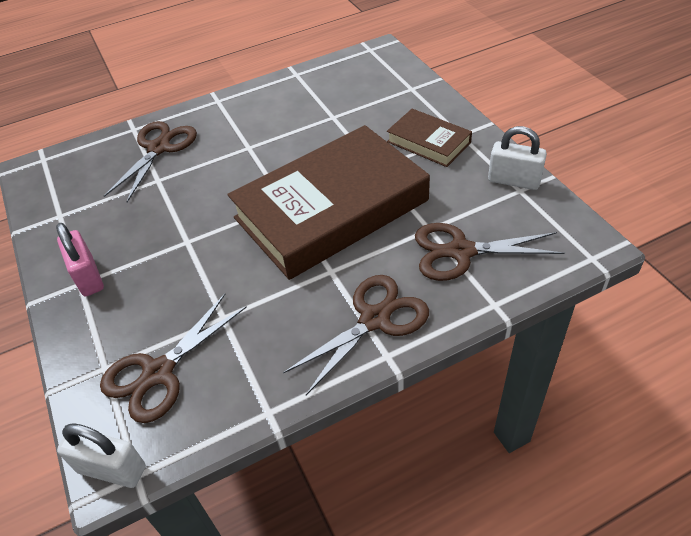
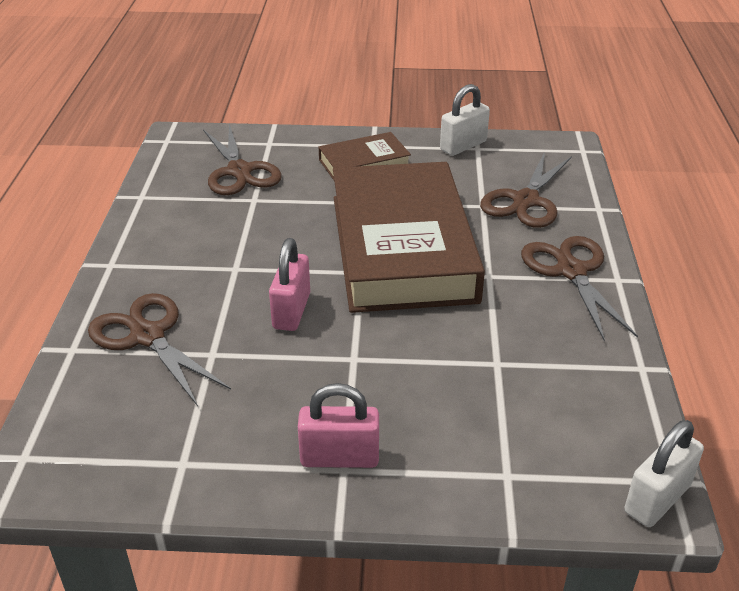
camera: 65 degrees left, 10 degrees down
brown scissors [100,294,247,423] -> brown scissors moved to [203,124,282,195]
none -> pink padlock [269,238,310,331]

